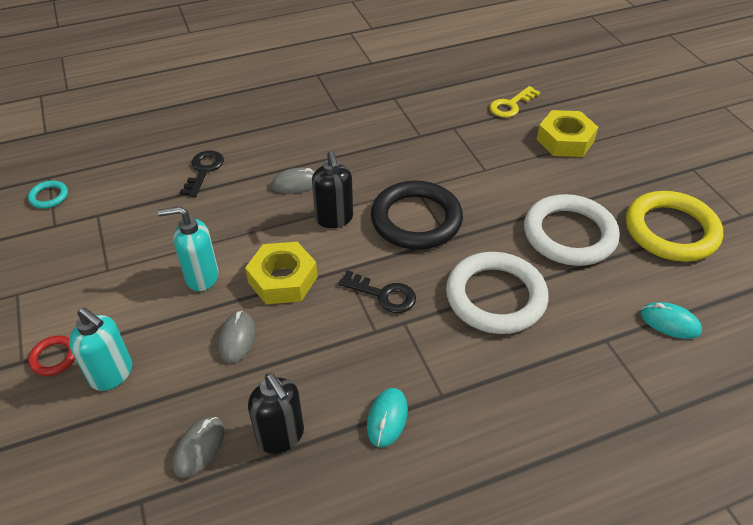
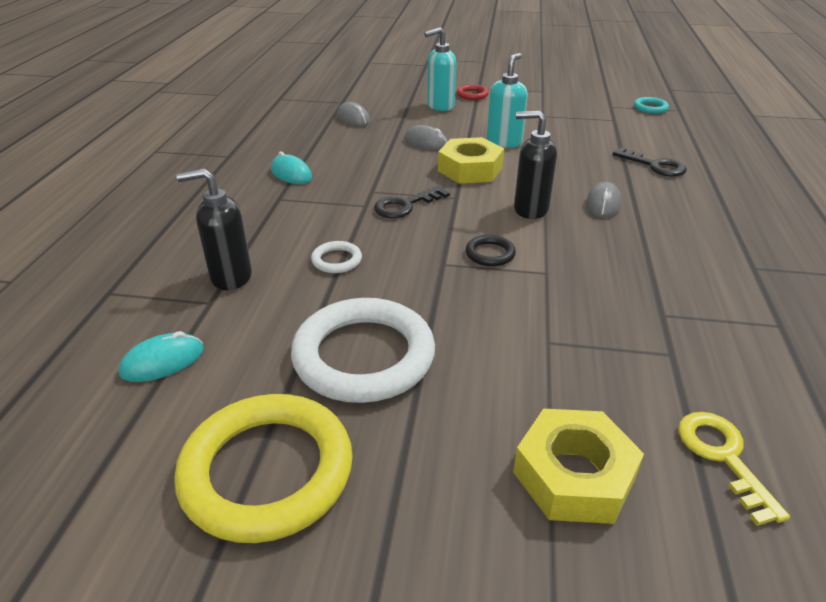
camera: 120 degrees right, 10 degrees down
black soap dispenser [248,373,304,454] -> black soap dispenser moved to [176,168,252,290]
black ring [371,180,463,250] -> black ring [466,235,516,266], size x0.43
white ring [446,252,549,334] -> white ring [311,241,362,273], size x0.43

